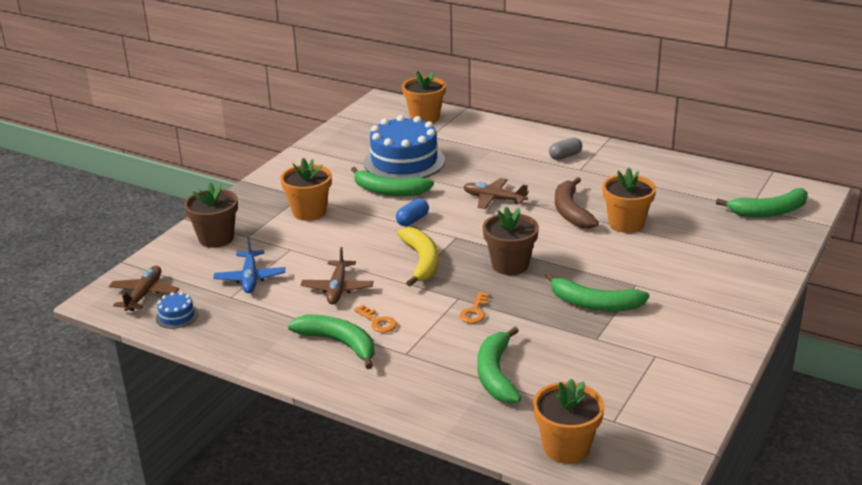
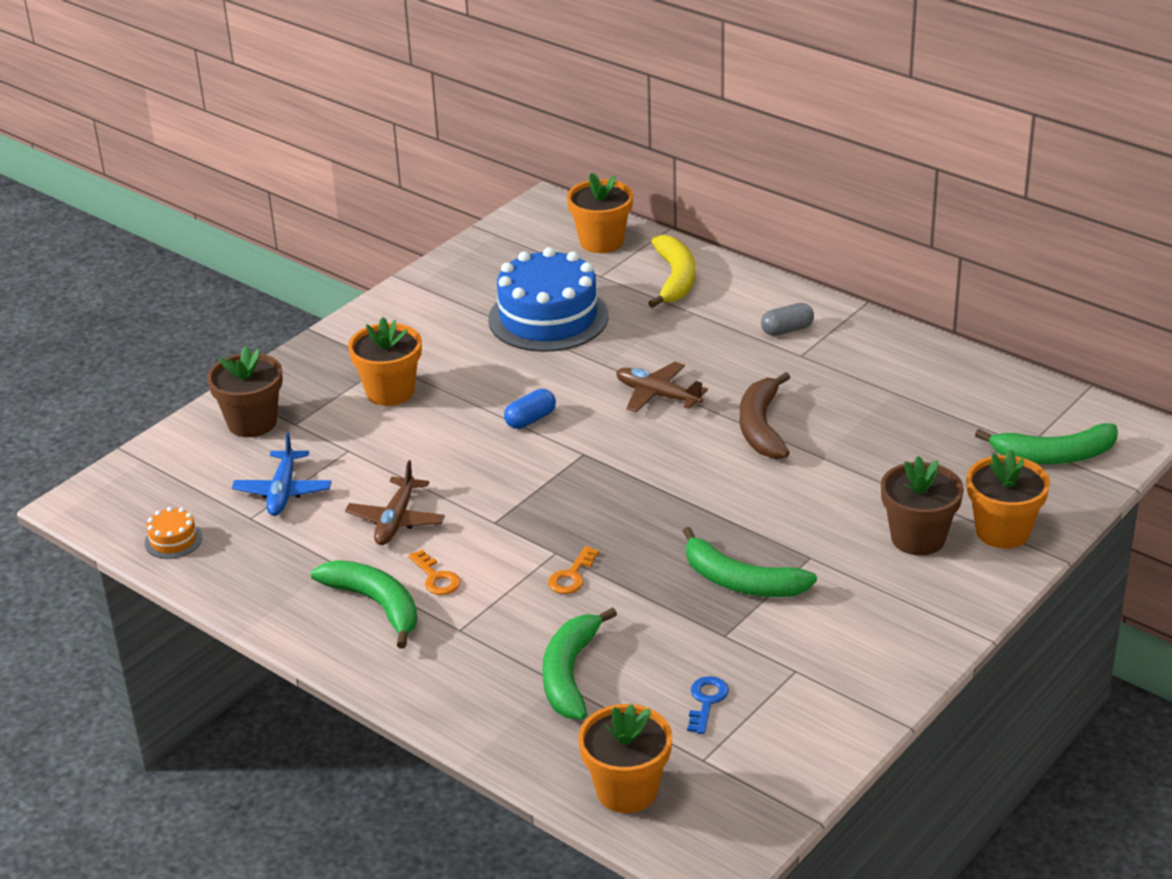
camera: 10 degrees right, 5 degrees up
brown plane [109,266,179,311] -> none
blue cake [156,292,198,329] -> orange cake [145,507,202,559]
green banana [351,167,434,196] -> none
yellow banana [397,227,439,287] -> yellow banana moved to [648,235,695,308]
brown flower pot [483,207,539,275] -> brown flower pot moved to [881,456,964,556]
orange flower pot [602,168,656,233] -> orange flower pot moved to [967,450,1050,549]
none -> blue key [687,676,729,734]

